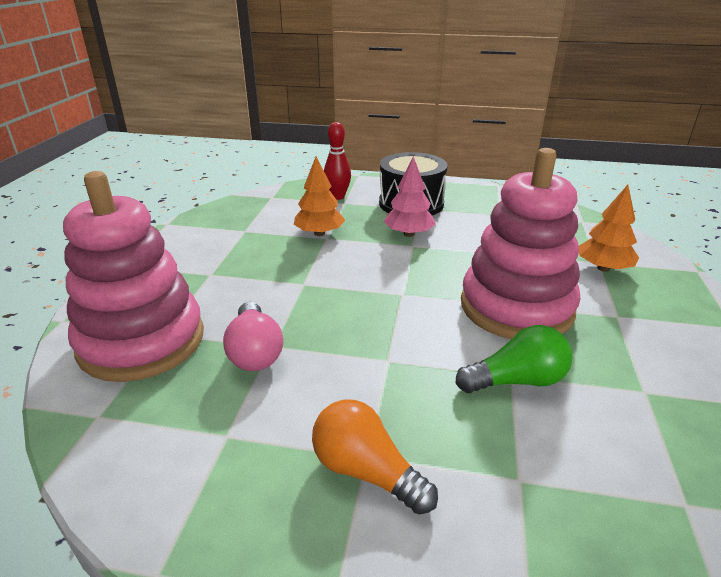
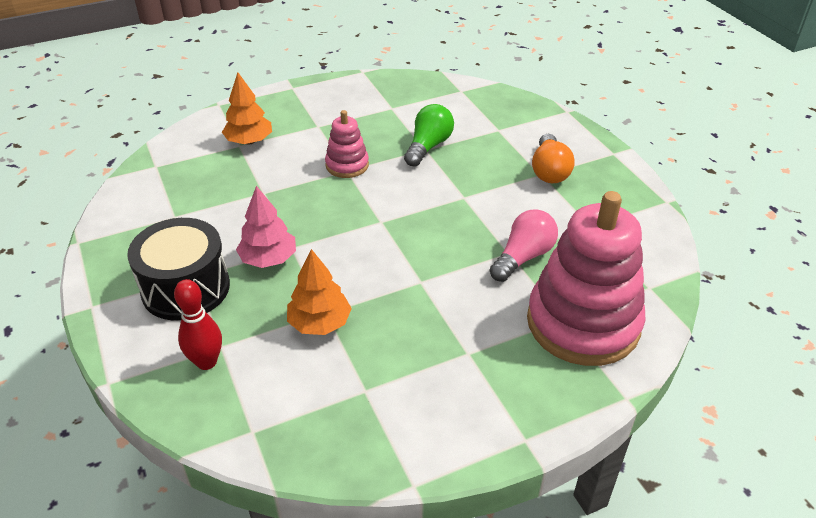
camera: 125 degrees left, 10 degrees up
green light bulb [456,325,572,393] -> green light bulb turned 75 degrees clockwise [404,104,454,167]
pink stacking toy [461,148,580,339] -> pink stacking toy [325,110,369,178], size x0.48

